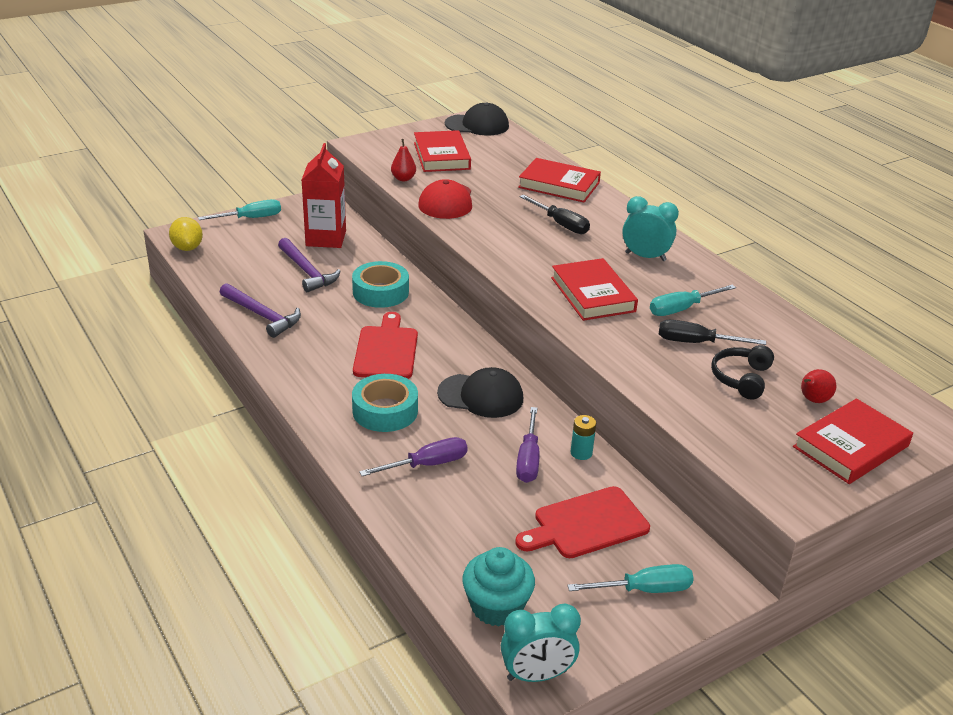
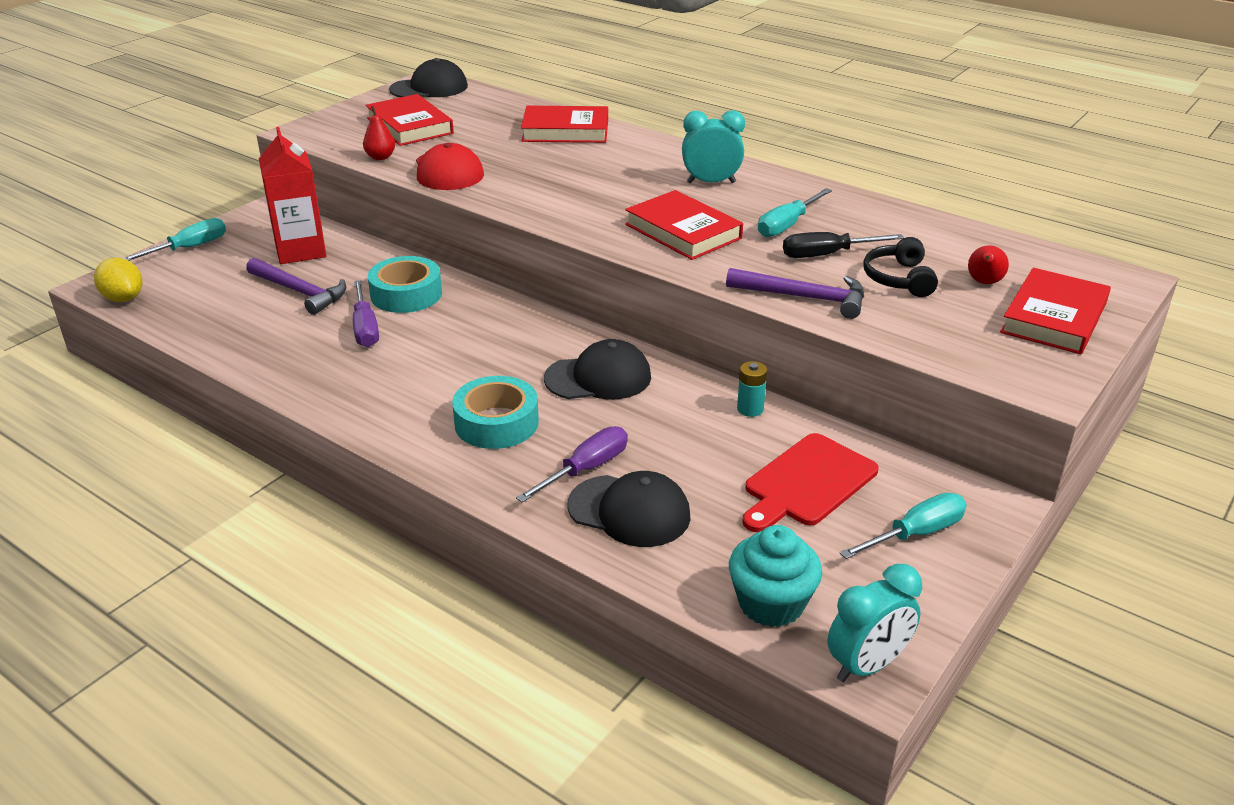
camera: 20 degrees left, 0 degrees up
purple hammer [220,283,301,338] -> purple hammer moved to [726,268,864,319]
red cutting board [353,312,418,379] -> none
purple screwdriver [516,407,540,483] -> purple screwdriver moved to [353,280,379,347]
black screwdriver [520,195,590,234] -> none
none -> black cap [567,471,691,547]

